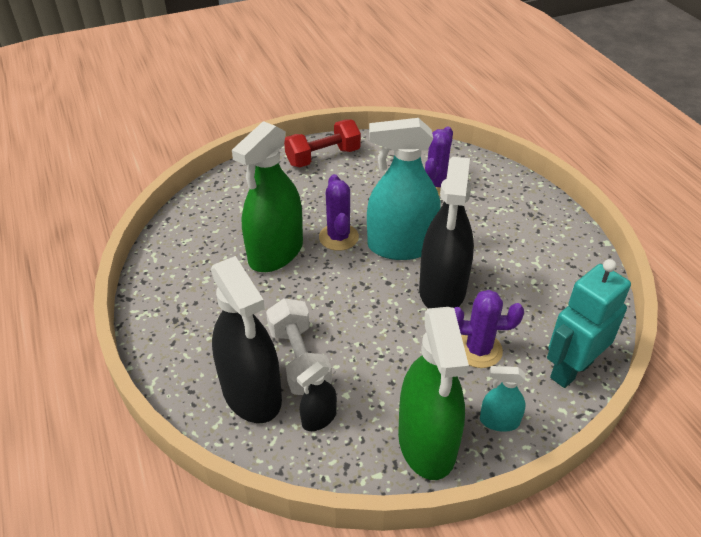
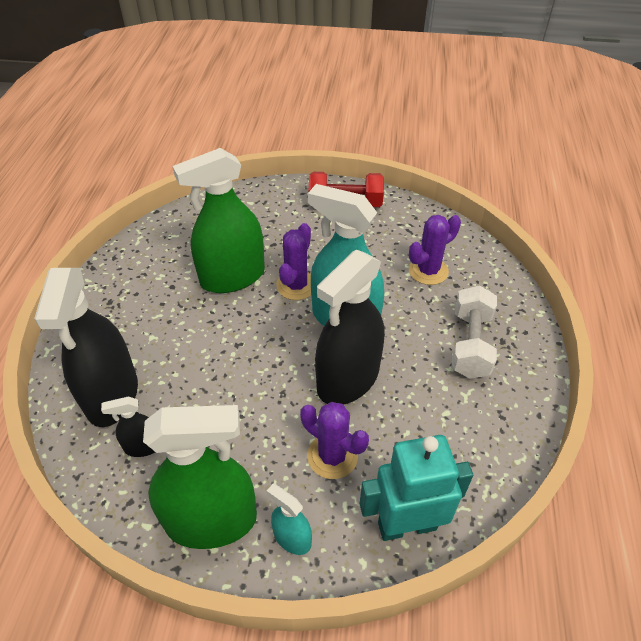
camera: 30 degrees right, 5 degrees up
white dumbbell [266,298,332,395] -> white dumbbell moved to [451,285,497,379]
green spray bottle [398,307,469,480] -> green spray bottle turned 120 degrees counterclockwise [143,405,257,549]

